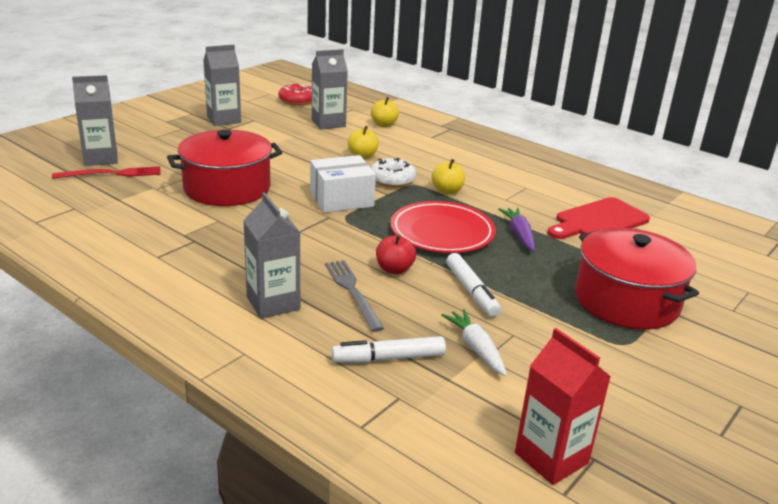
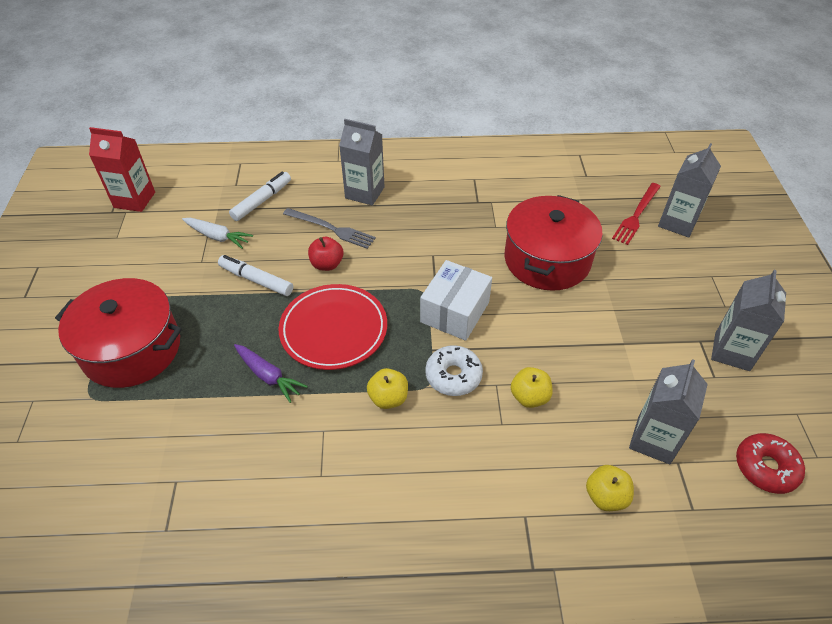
camera: 140 degrees right, 20 degrees up
red cutting board [547,197,650,239] -> none

